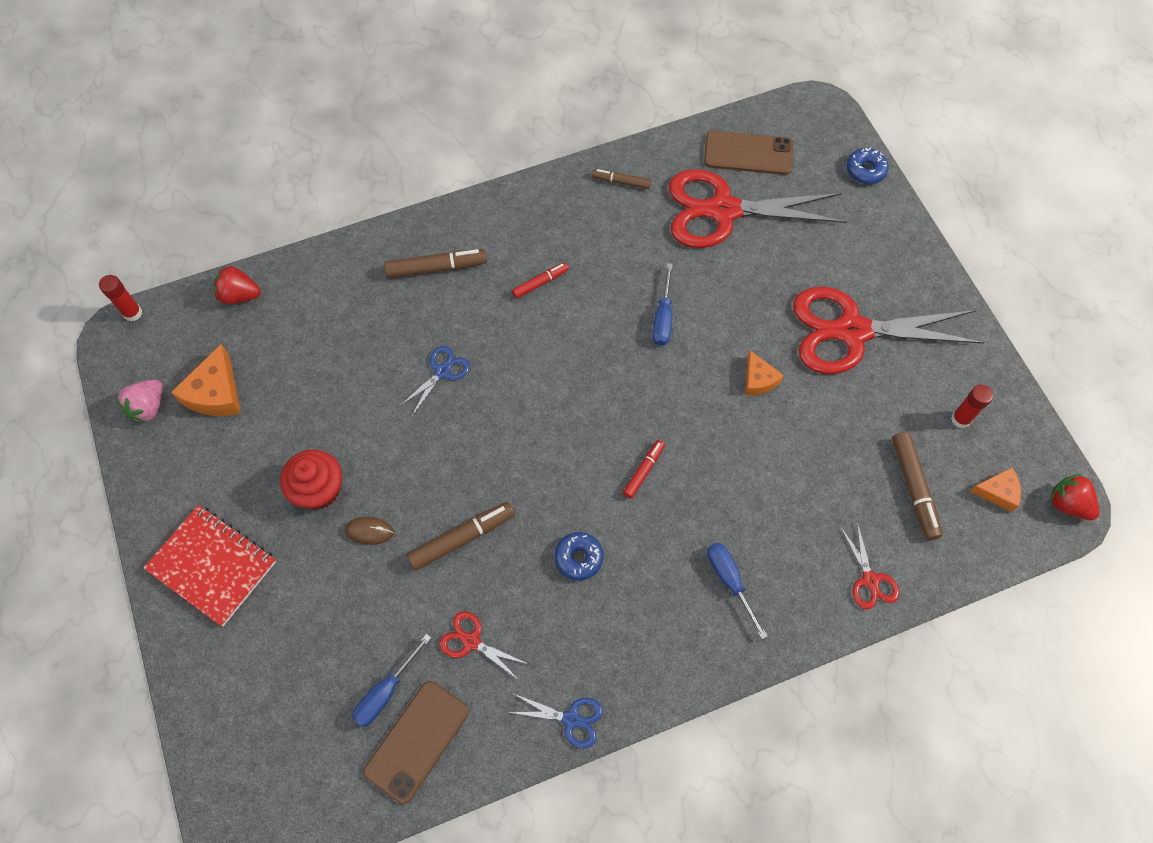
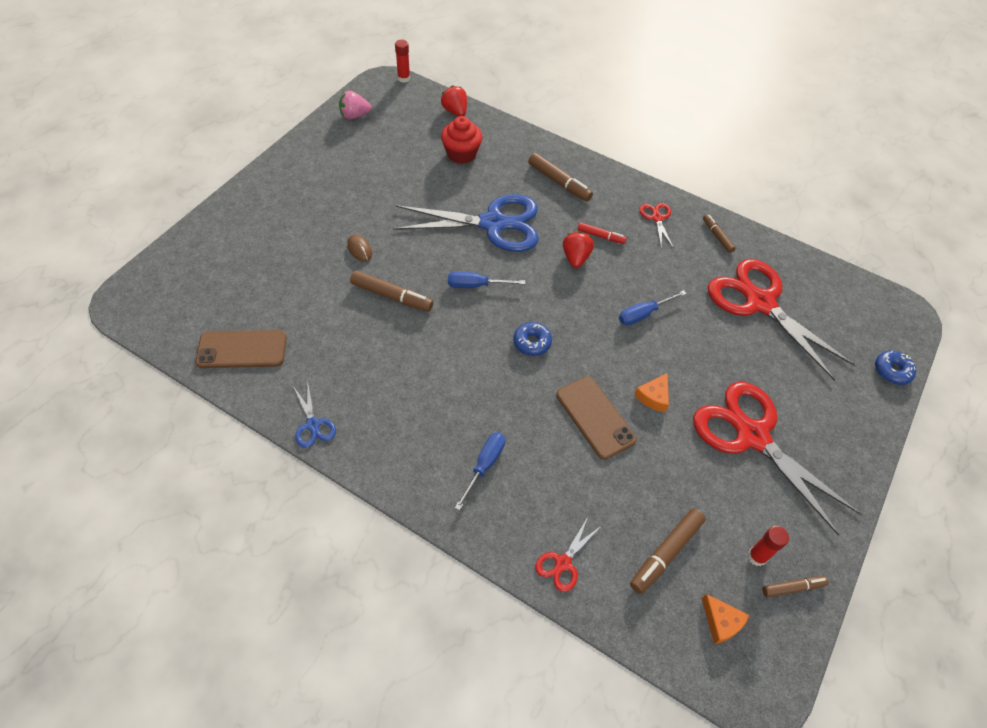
camera: 50 degrees right, 10 degrees down
red notebook [144,505,276,626] -> none
orange cheese [171,344,241,416] -> none
red cupcake [280,450,342,510] -> red cupcake moved to [441,116,482,164]
blue screwdriver [352,634,431,727] -> blue screwdriver moved to [448,271,525,288]
blue scissors [400,346,470,416] -> blue scissors [393,194,538,252], size x2.33
red scissors [439,611,530,681] -> red scissors moved to [639,203,674,249]
blue donut [554,532,603,580] -> blue donut moved to [513,322,552,356]
red marker [623,440,665,499] -> none
brown phone [704,130,793,175] -> brown phone moved to [556,376,637,460]
red strawberry [1050,474,1100,520] -> red strawberry moved to [563,231,594,268]
none -> brown marker [762,576,829,598]

